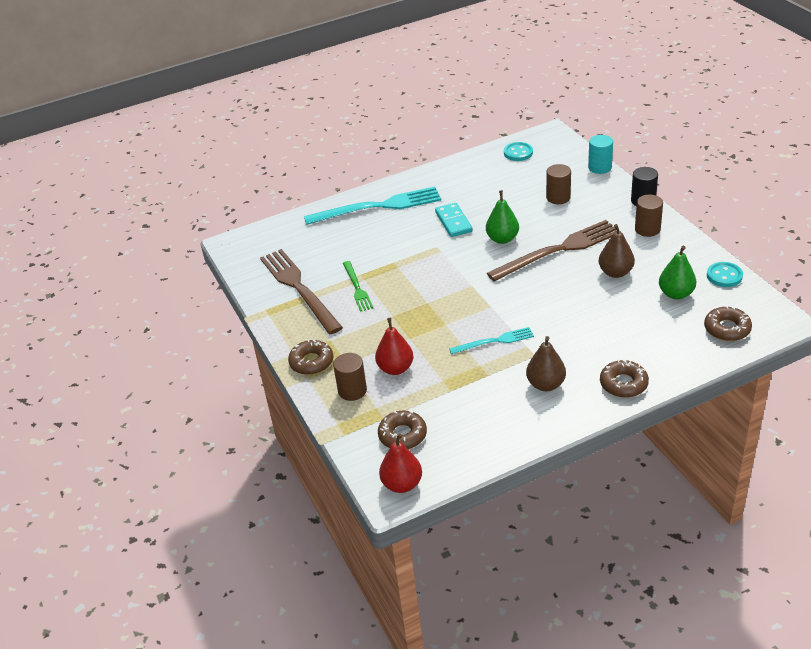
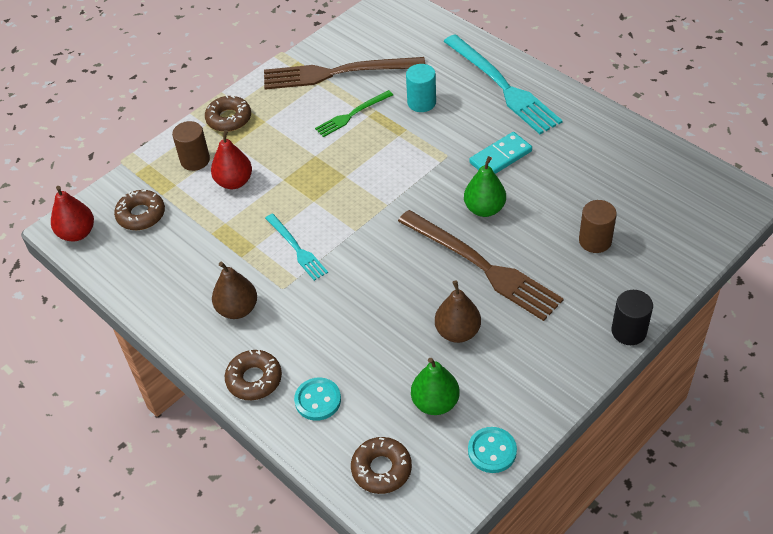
camera: 70 degrees right, 10 degrees up
brown fork [260,249,343,334] -> brown fork turned 135 degrees counterclockwise [264,57,425,90]
turquoise button [504,142,533,161] -> turquoise button moved to [294,377,341,421]
turquoise cylinder [588,135,613,174] -> turquoise cylinder moved to [406,64,436,112]
brown cylinder [635,194,663,237] -> none

